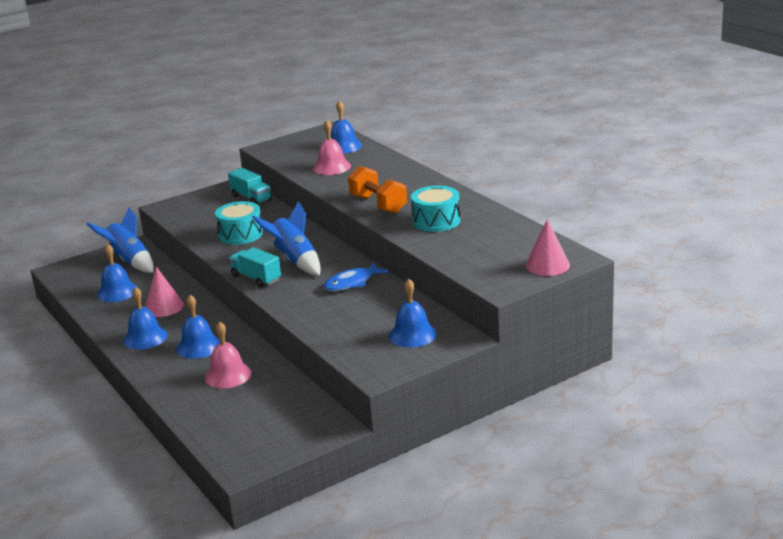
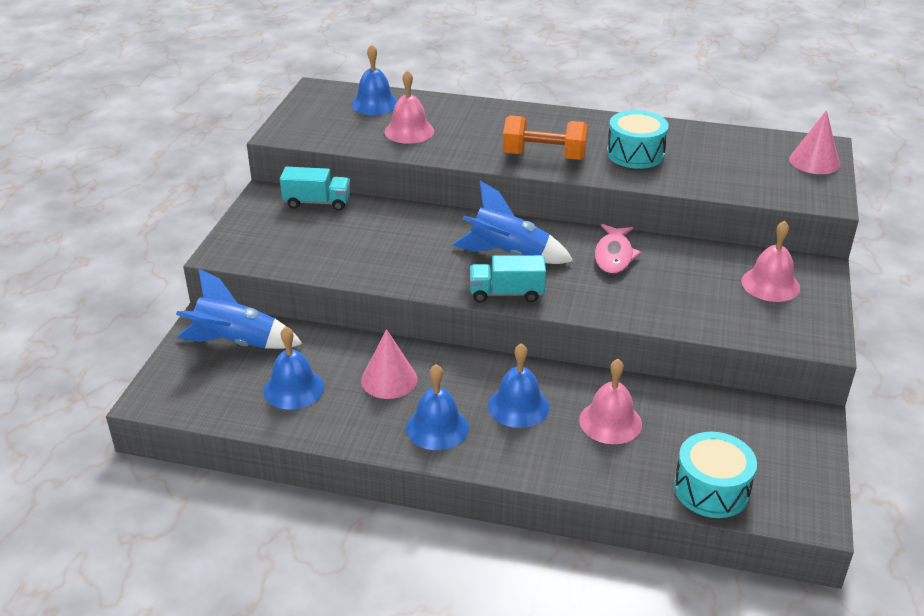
camera: 45 degrees left, 10 degrees up
turquoise drum [215,201,263,245] -> turquoise drum moved to [674,432,757,518]
blue fish [323,262,389,291] -> pink fish [595,224,641,274]
blue bell [389,279,437,348] -> pink bell [741,221,800,302]

